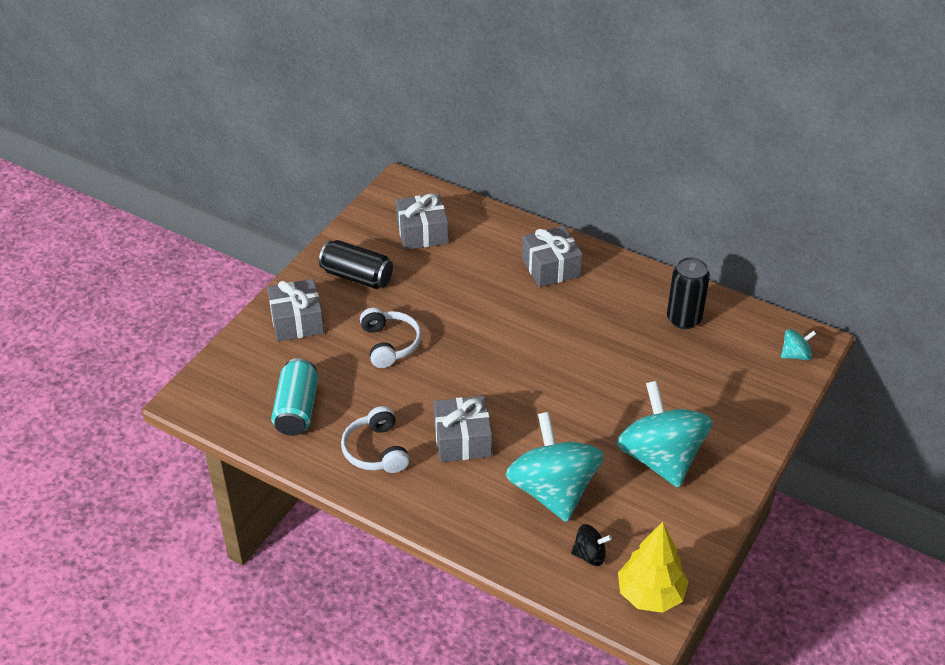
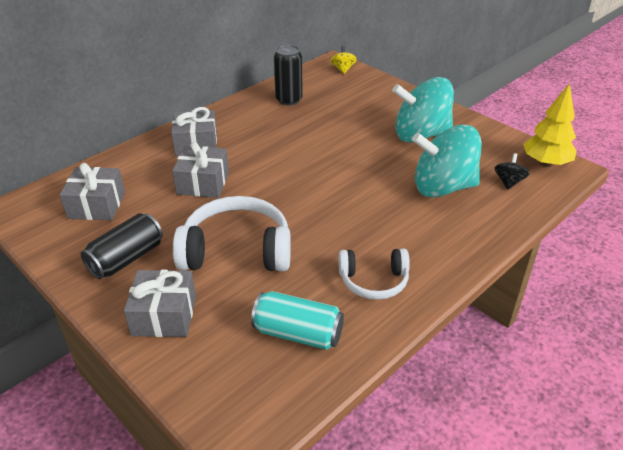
camera: 75 degrees left, 5 degrees down
white headphones [360,308,421,368] -> white headphones [173,196,291,271], size x1.66
grey gift [433,396,492,462] -> grey gift moved to [172,142,229,198]
turquoise spinning top [781,329,816,360] -> yellow spinning top [330,46,357,74]

